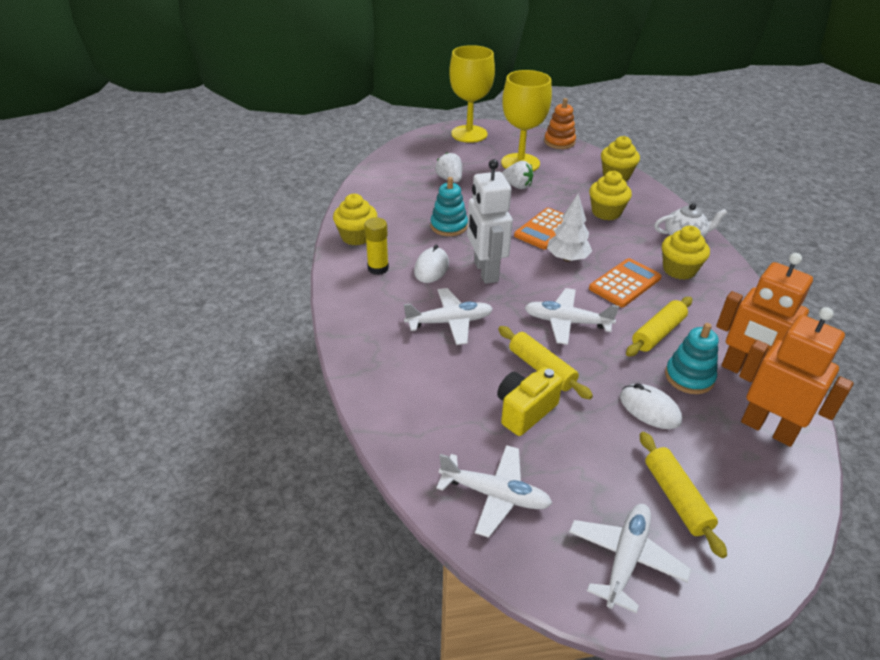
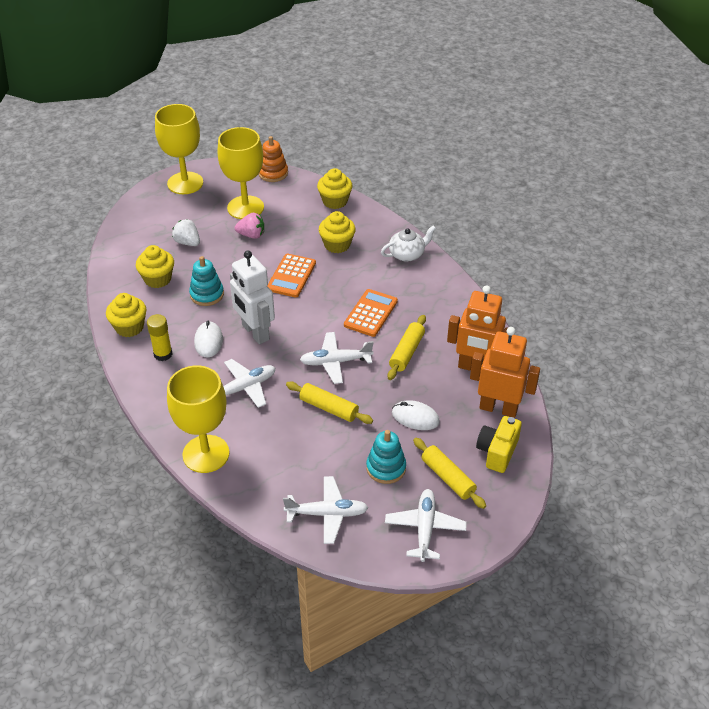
camera: 20 degrees left, 5 degrees up
yellow camera [497,367,563,436] -> yellow camera moved to [476,416,522,473]
white strawberry [502,161,533,189] -> pink strawberry [235,213,264,239]
white tree [547,193,592,262] -> none
yellow cupcake [662,226,710,280] -> yellow cupcake moved to [136,245,174,288]
turquoise stacking toy [665,323,719,394] -> turquoise stacking toy moved to [366,430,406,484]
none -> yellow goblet [167,365,229,473]

